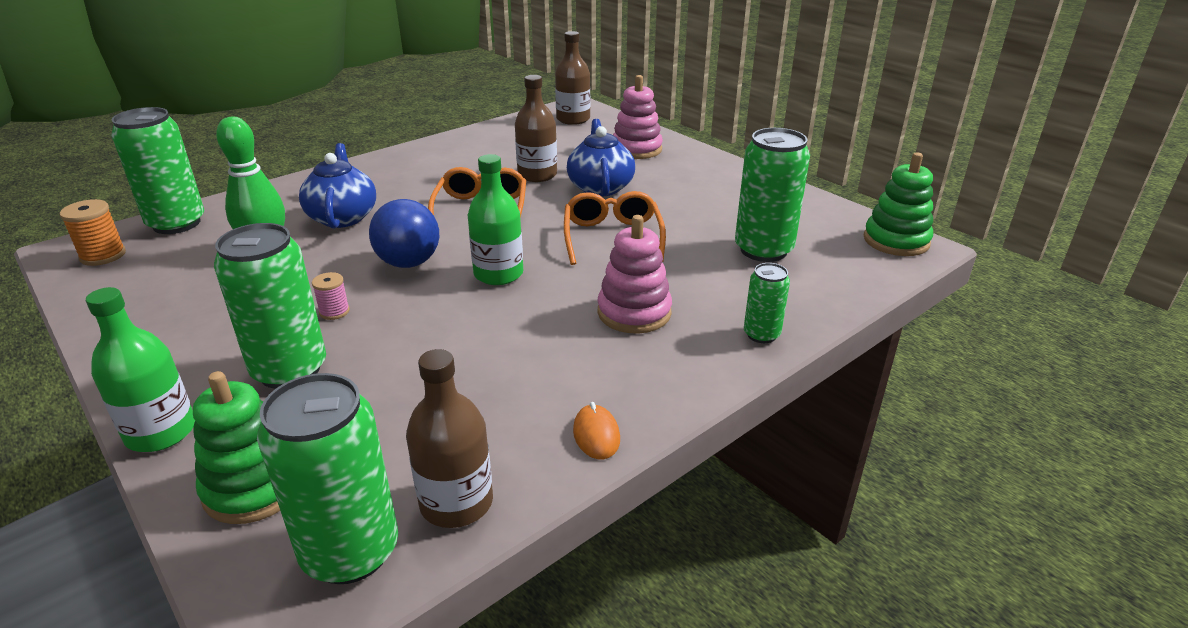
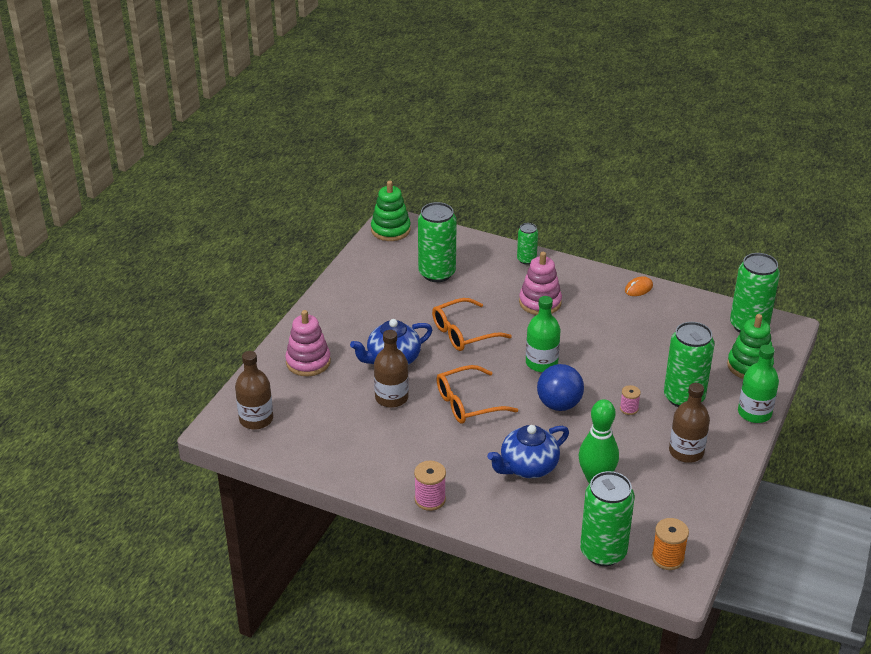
camera: 115 degrees left, 5 degrees up
brown bottle [406,349,493,528] -> brown bottle moved to [669,383,710,463]
none -> pink spool [414,461,446,511]

